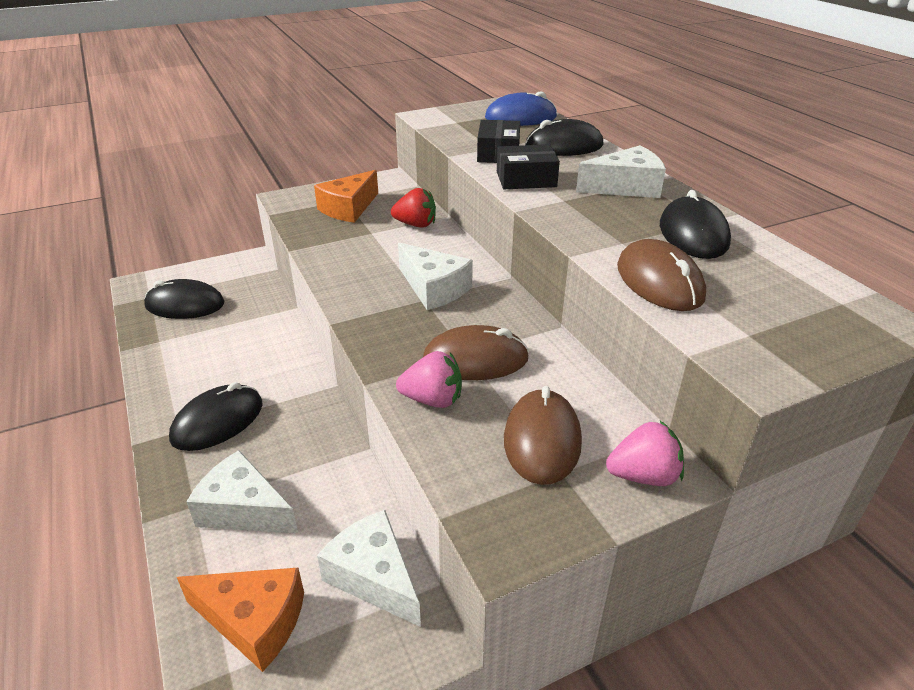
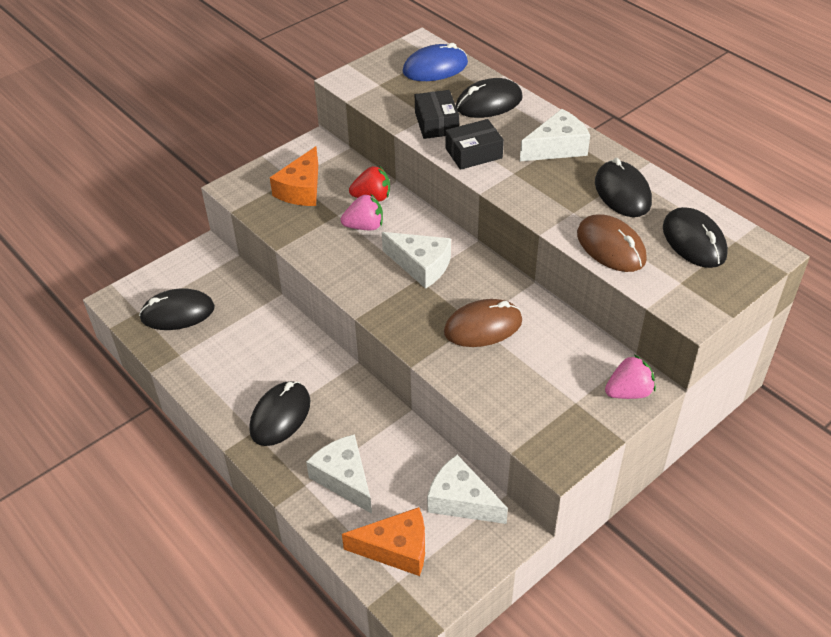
camera: 15 degrees left, 10 degrees up
white cheese [187,450,298,534] -> white cheese turned 45 degrees clockwise [306,434,372,514]
pink strawberry [396,351,462,408] -> pink strawberry moved to [341,194,383,230]
brown mouse [504,386,582,485] -> none
none -> black mouse [663,207,728,268]

